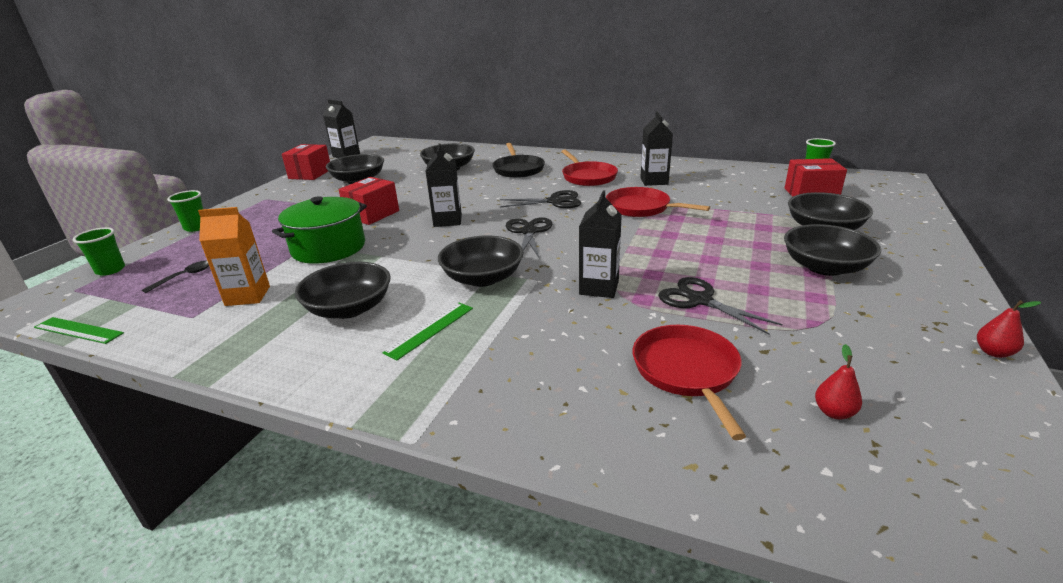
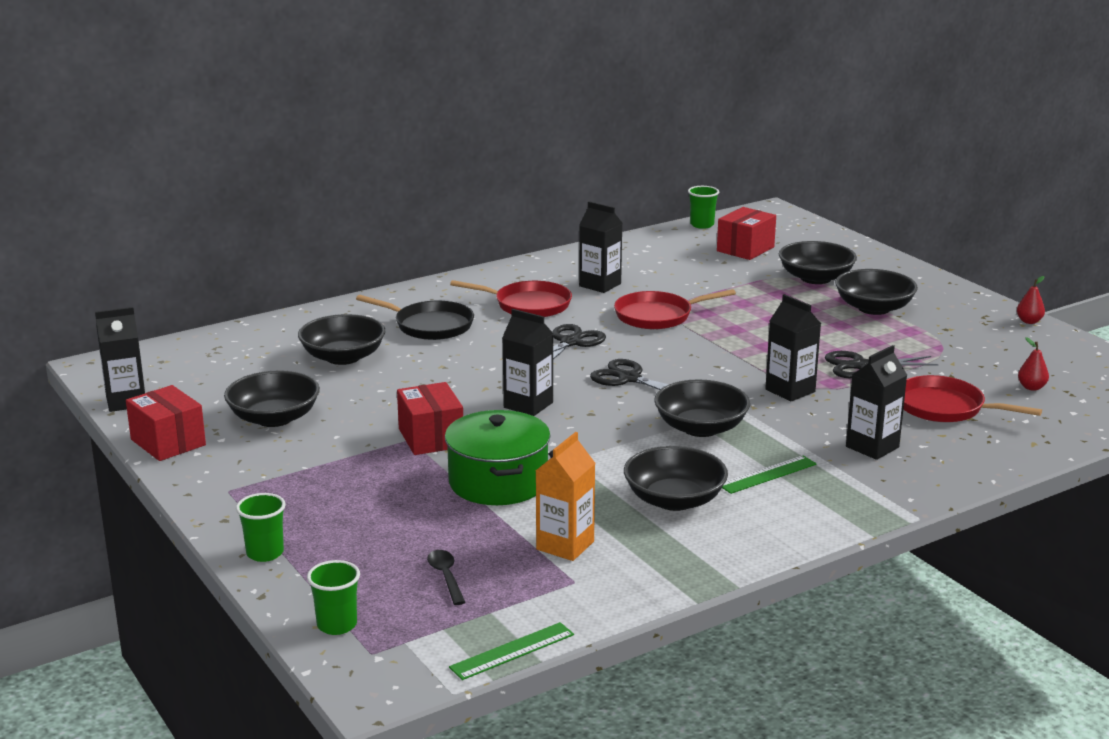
camera: 55 degrees left, 5 degrees down
green ruler [383,303,473,360] -> green ruler turned 75 degrees clockwise [722,455,817,494]
none -> black carton [846,345,907,460]

